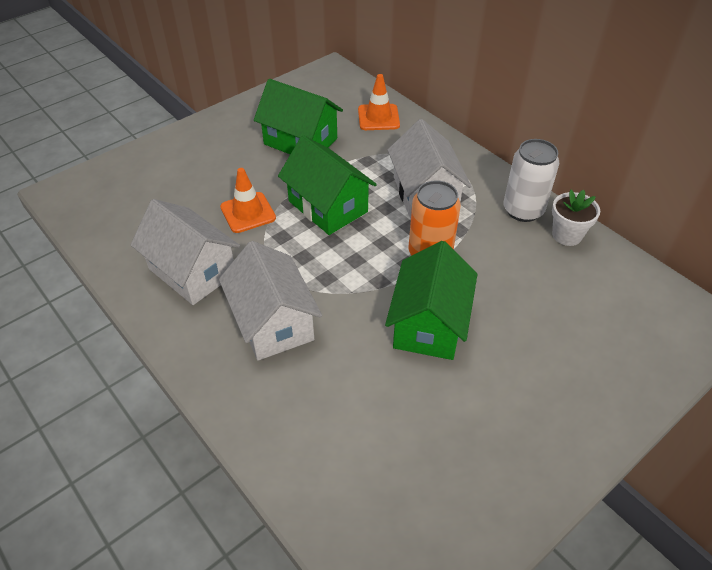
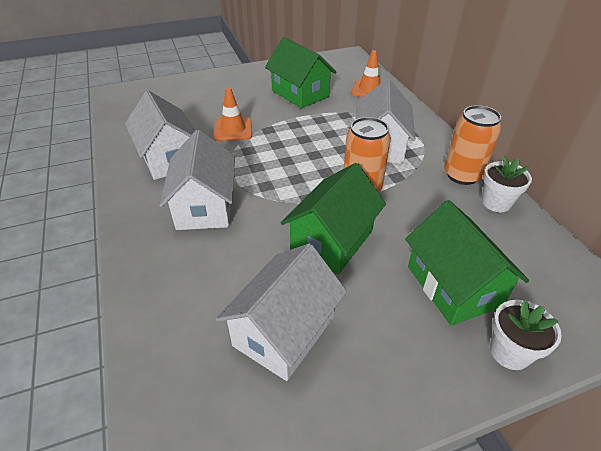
camera: 20 degrees right, 5 degrees down
green house [278,135,377,235] -> green house moved to [405,200,529,326]
white can [503,139,559,222] -> orange can [444,105,501,185]
none -> white house [215,243,347,381]
none -> white flower pot [490,300,562,370]

